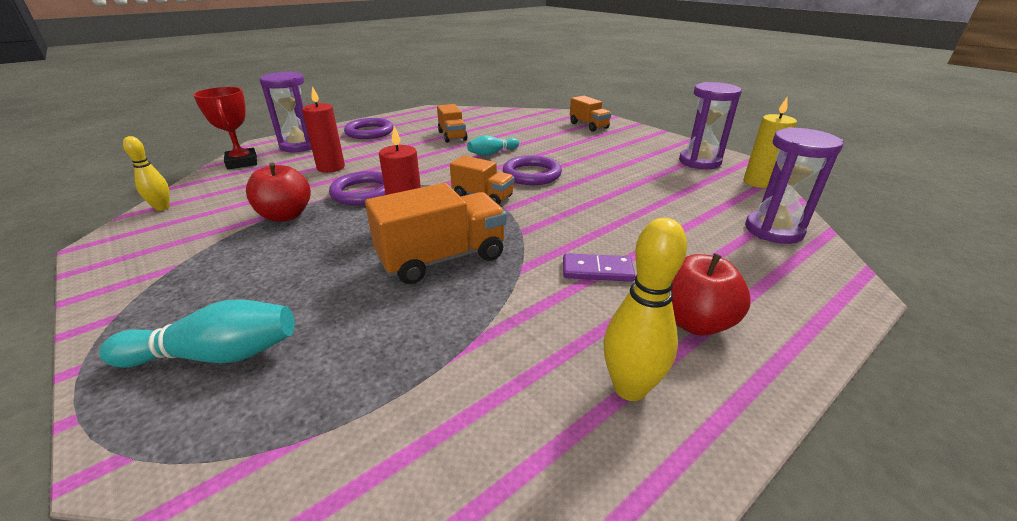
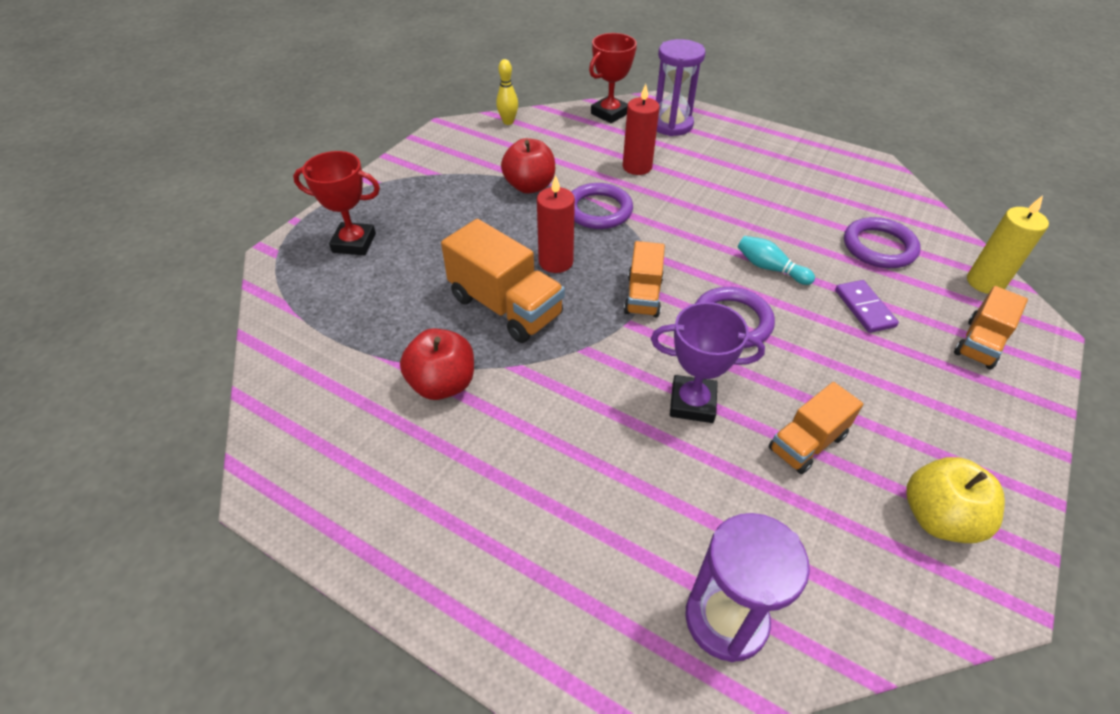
camera: 70 degrees right, 15 degrees up
turquoise bowling pin [99,300,295,368] -> red trophy [293,151,380,255]
purple ring [344,118,393,139] -> purple ring moved to [844,217,921,268]
orange truck [437,104,468,143] -> orange truck moved to [769,382,863,474]
purple domino [563,253,635,282] -> purple domino moved to [835,280,899,333]
yellow bowling pin [603,218,687,401] -> none
red apple [671,253,751,336] -> red apple moved to [400,328,474,400]
purple hourglass [679,82,742,169] -> yellow apple [906,457,1005,543]
yellow candle [744,97,797,188] -> yellow candle moved to [967,195,1049,294]
none -> purple trophy [651,302,765,423]

